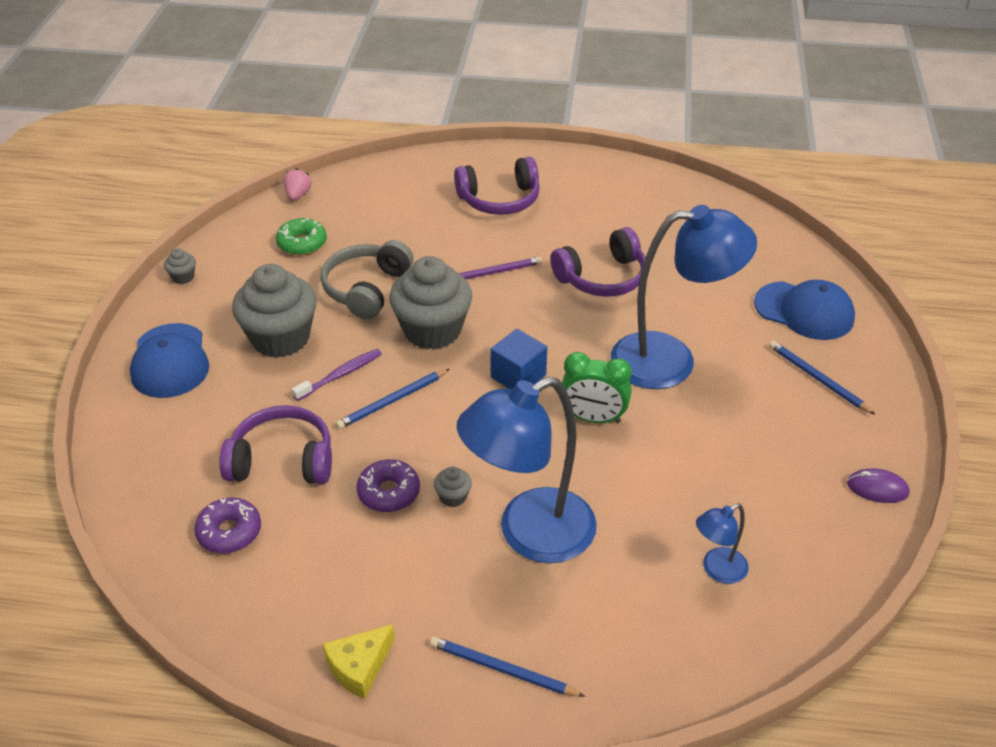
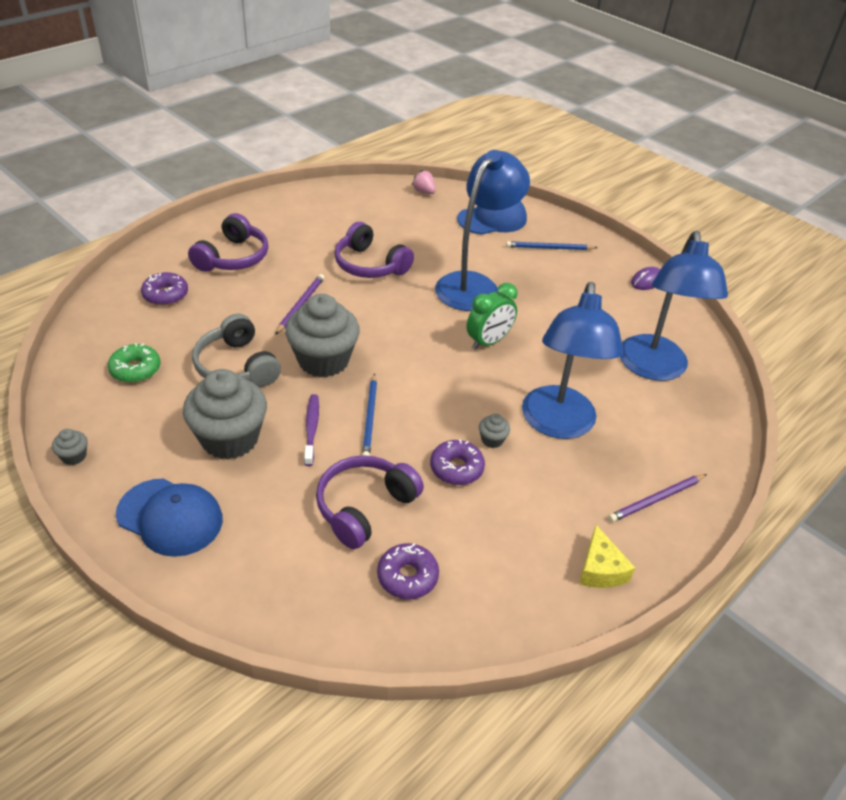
camera: 55 degrees left, 0 degrees up
pink strawberry [283,168,312,201] -> pink strawberry moved to [412,170,436,194]
blue pencil [430,636,585,697] -> purple pencil [608,474,707,522]
blue cube [490,329,547,390] -> none
purple headphones [550,227,646,297] -> purple headphones turned 120 degrees clockwise [334,222,414,278]
blue lamp [696,503,749,584] -> blue lamp [620,231,728,381], size x2.19
none -> purple donut [141,272,188,306]

